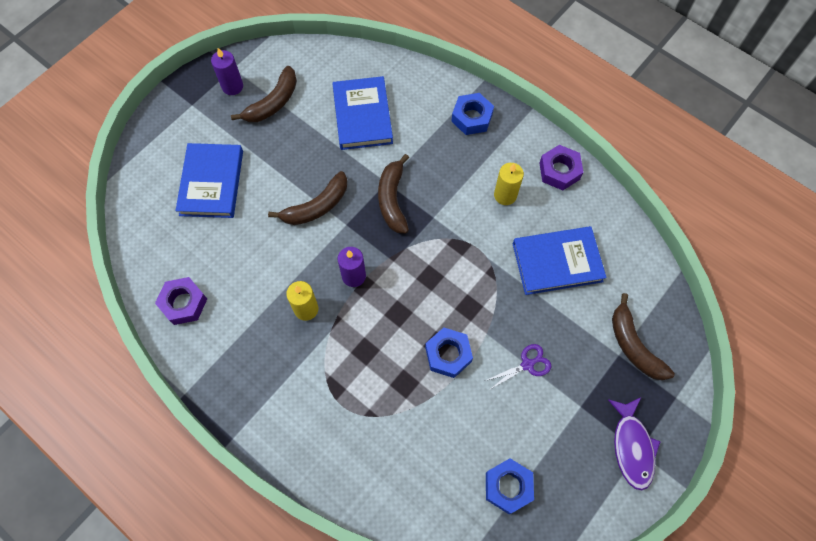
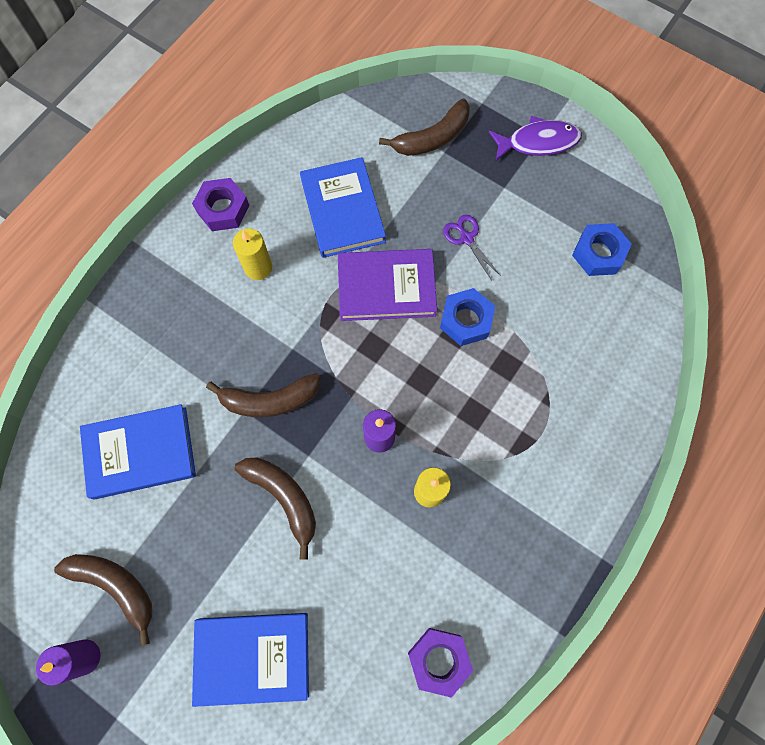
camera: 95 degrees left, 5 degrees up
blue nut [451,93,494,135] -> none
none -> purple book [338,249,437,321]

